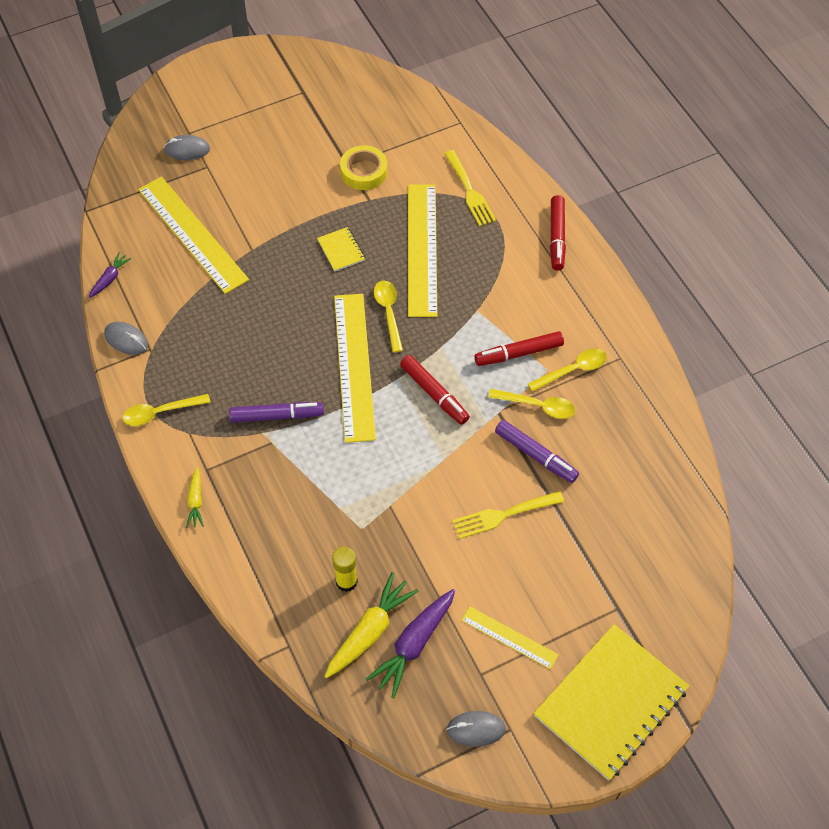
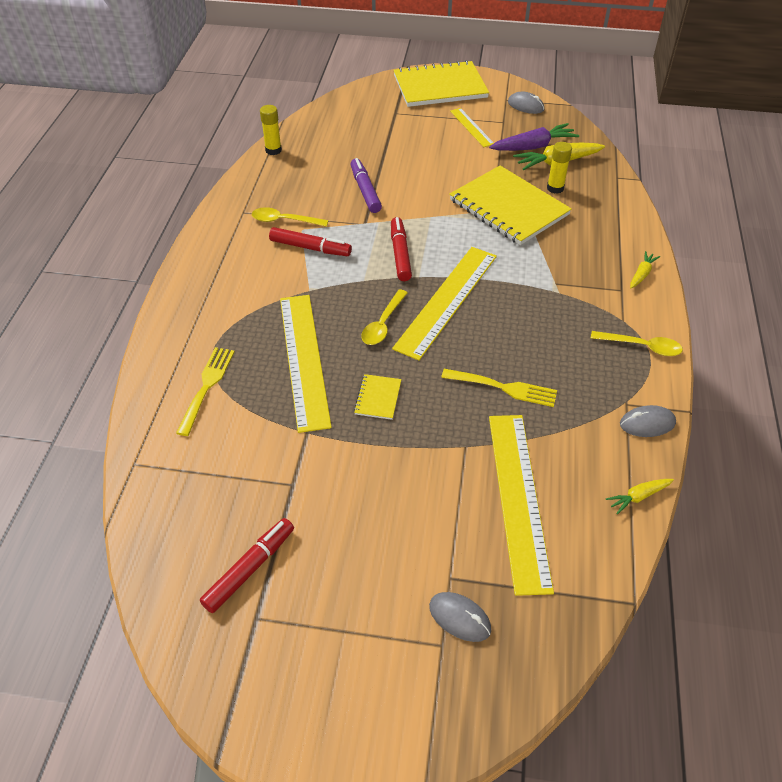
camera: 145 degrees left, 10 degrees down
purple carrot [89,252,132,298] -> yellow carrot [606,479,674,515]
grey mouse [104,322,148,355] -> grey mouse turned 75 degrees counterclockwise [620,405,676,437]
purple marker [229,402,324,423] -> none
yellow tape [340,145,388,190] -> none
yellow ruler [408,184,437,317] -> yellow ruler turned 45 degrees counterclockwise [280,295,332,433]
yellow fork [452,491,564,539] -> yellow fork moved to [441,369,557,407]
yellow spoon [488,389,575,419] -> none
red marker [550,195,566,271] -> red marker moved to [200,518,294,613]
none -> yellow glue stick [260,105,282,155]
none -> yellow notebook [449,166,572,245]

